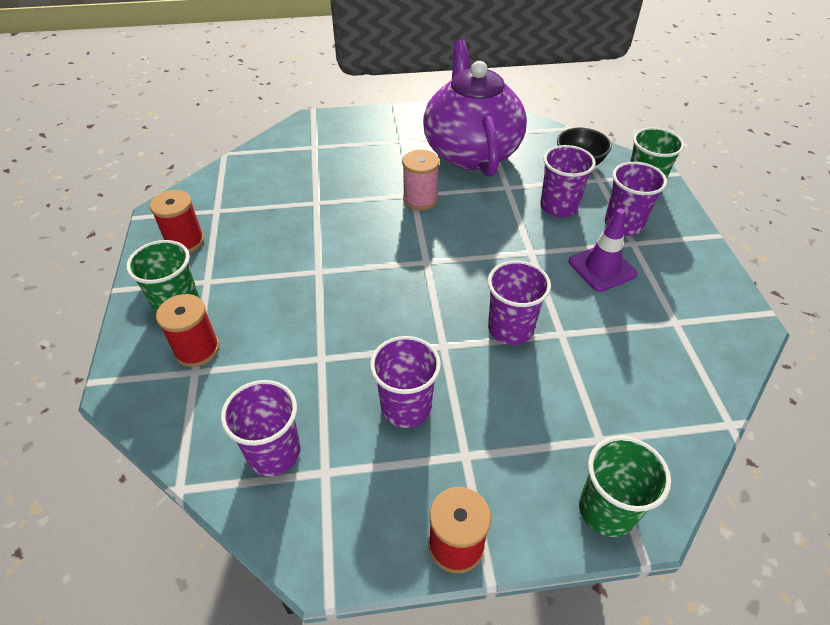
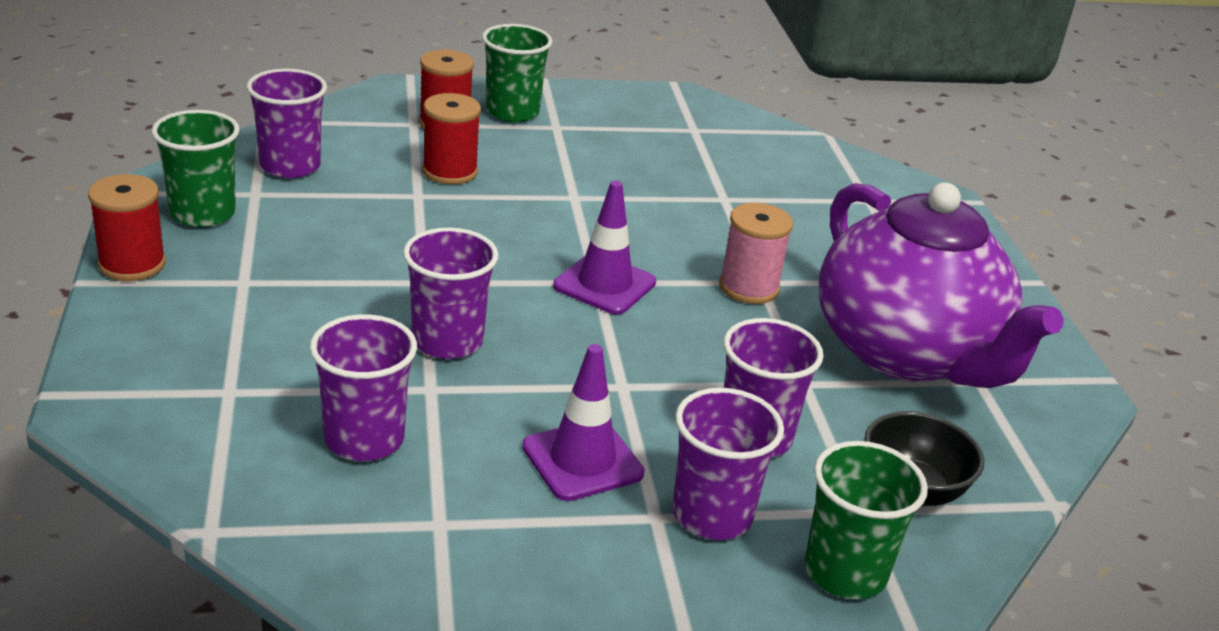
camera: 85 degrees right, 15 degrees down
red spool [150,190,204,253] -> red spool moved to [422,93,481,185]
purple cup [370,336,441,428] -> purple cup moved to [310,314,417,461]
purple teapot [423,40,527,177] -> purple teapot turned 75 degrees clockwise [819,182,1064,388]
green cup [579,436,671,537] -> green cup moved to [151,110,240,227]
none -> purple traffic cone [553,180,656,315]

